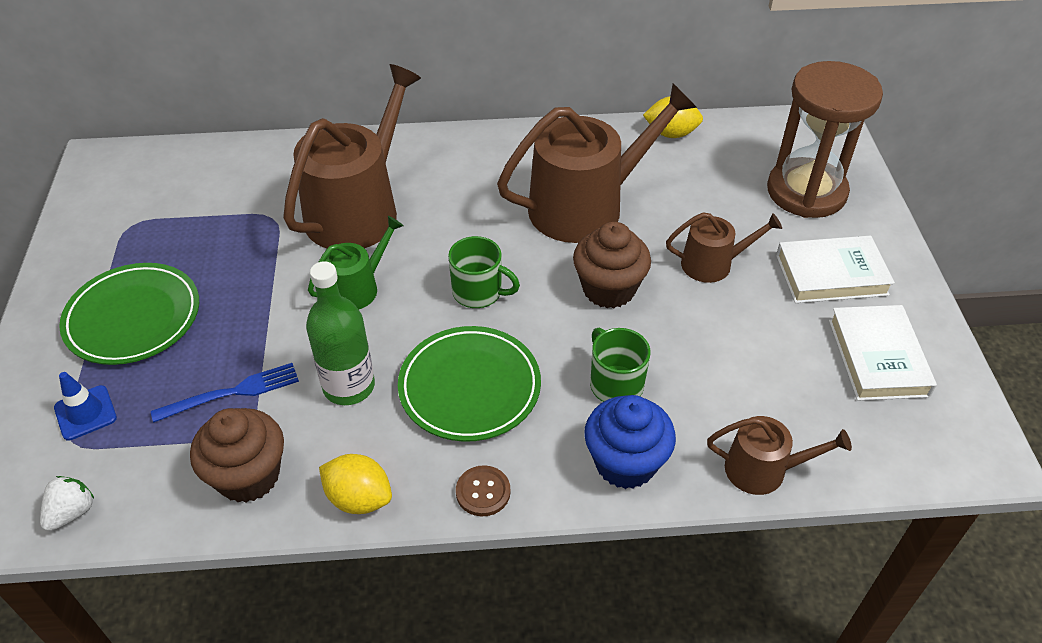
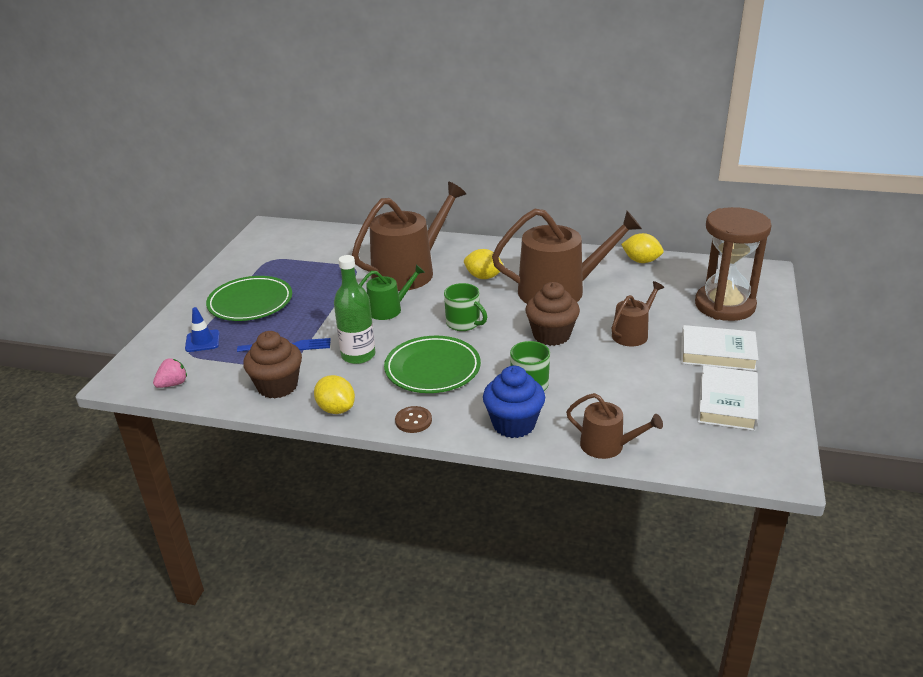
camera: 20 degrees right, 15 degrees down
white strawberry [40,476,94,531] -> pink strawberry [153,358,187,388]
brown watering can [666,212,782,283] -> brown watering can turned 60 degrees counterclockwise [612,281,664,346]
none -> yellow lemon [464,249,504,279]

